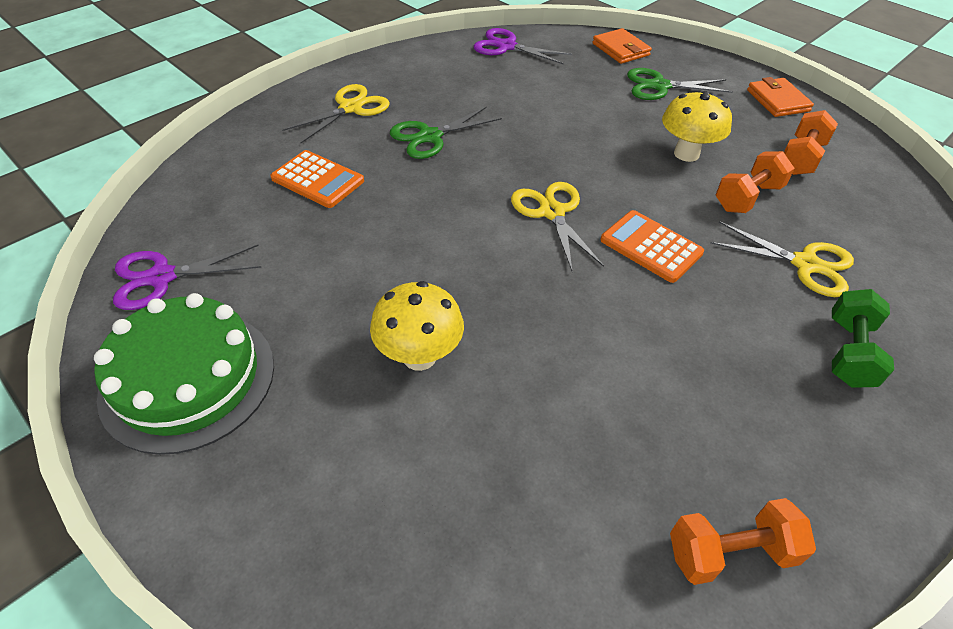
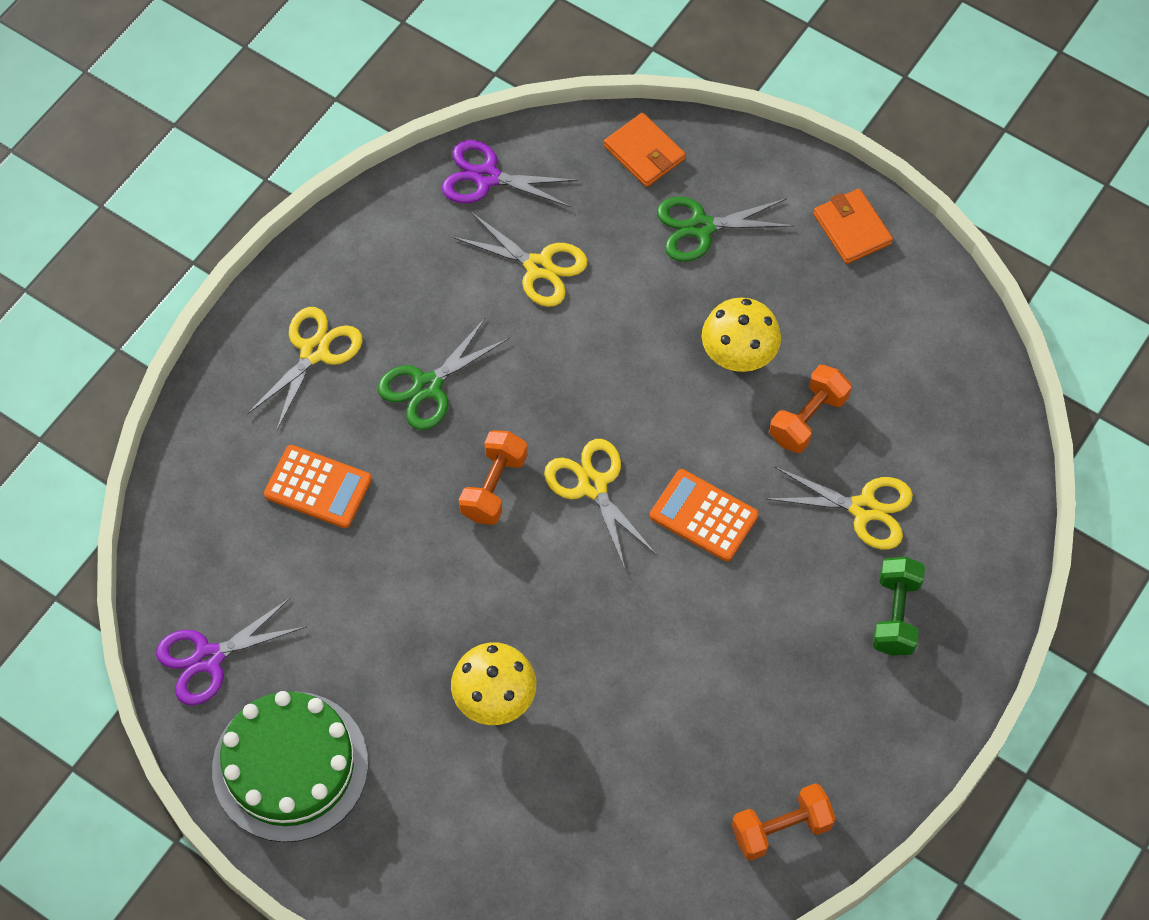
camera: 10 degrees left, 15 degrees up
orange dumbbell [784,110,838,175] -> orange dumbbell moved to [459,430,527,525]
none -> yellow scissors [452,211,587,307]

